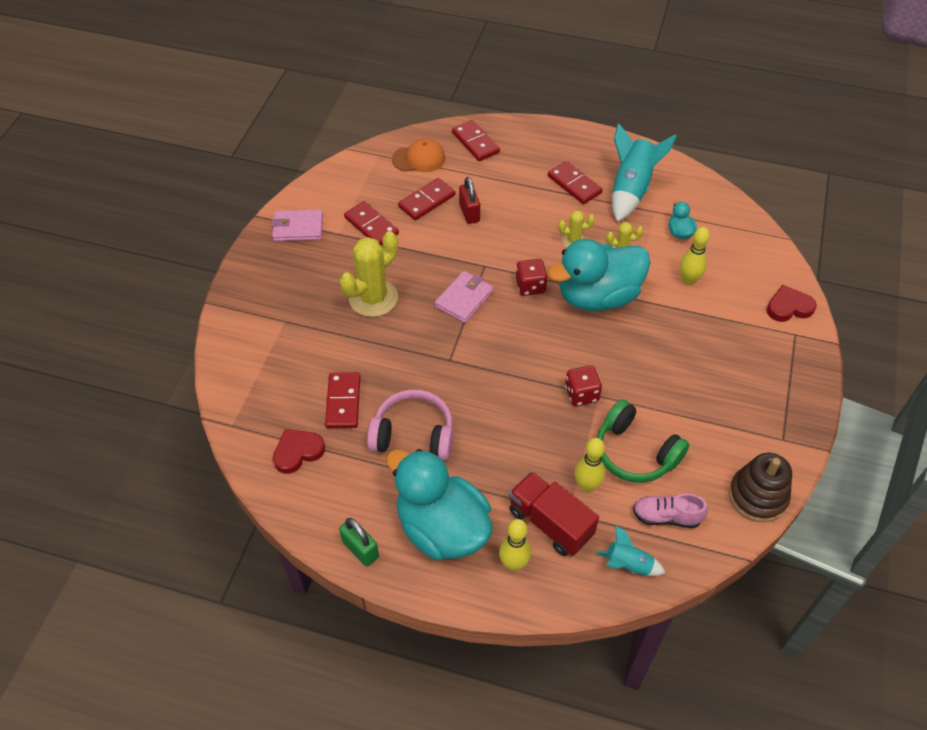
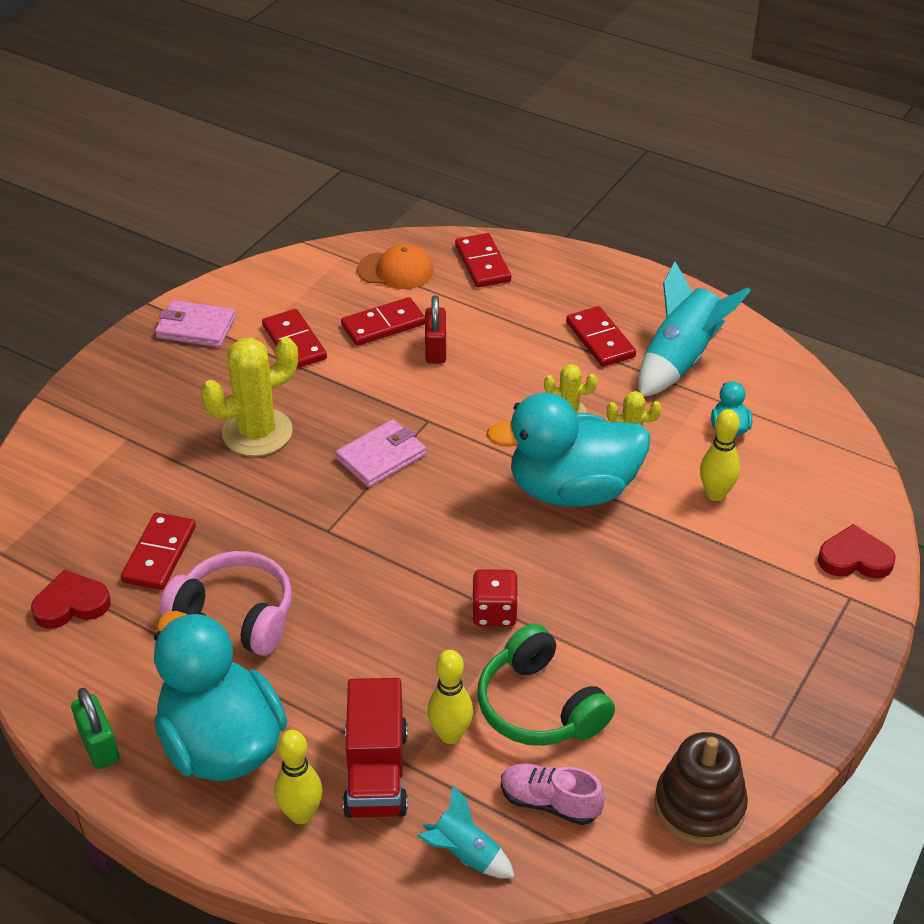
camera: 15 degrees right, 10 degrees down
red truck [509,471,599,556] -> red truck turned 150 degrees counterclockwise [343,678,408,818]
red dice [516,259,548,296] -> none

